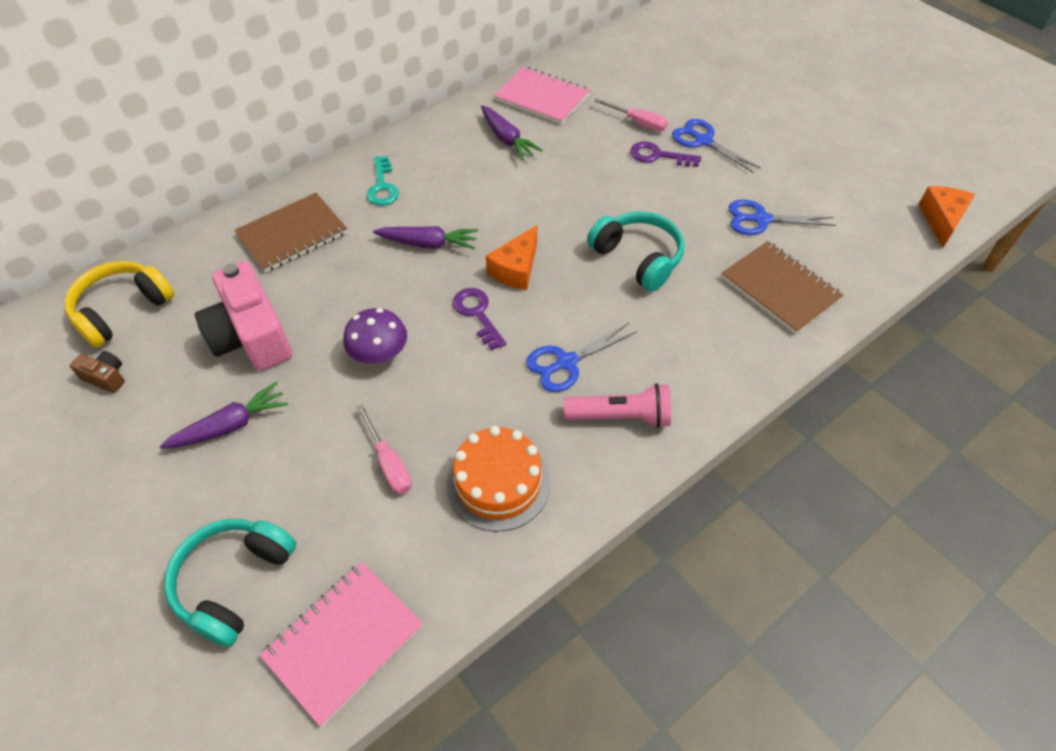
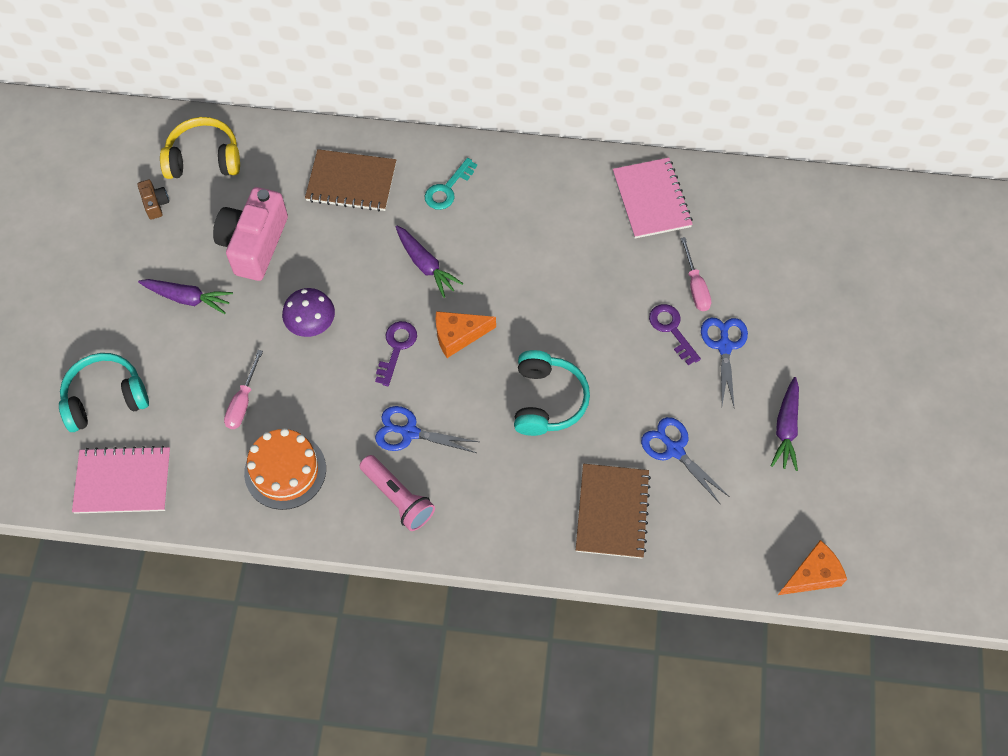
camera: 45 degrees right, 10 degrees up
purple carrot [481,106,543,160] -> purple carrot moved to [771,377,799,471]

